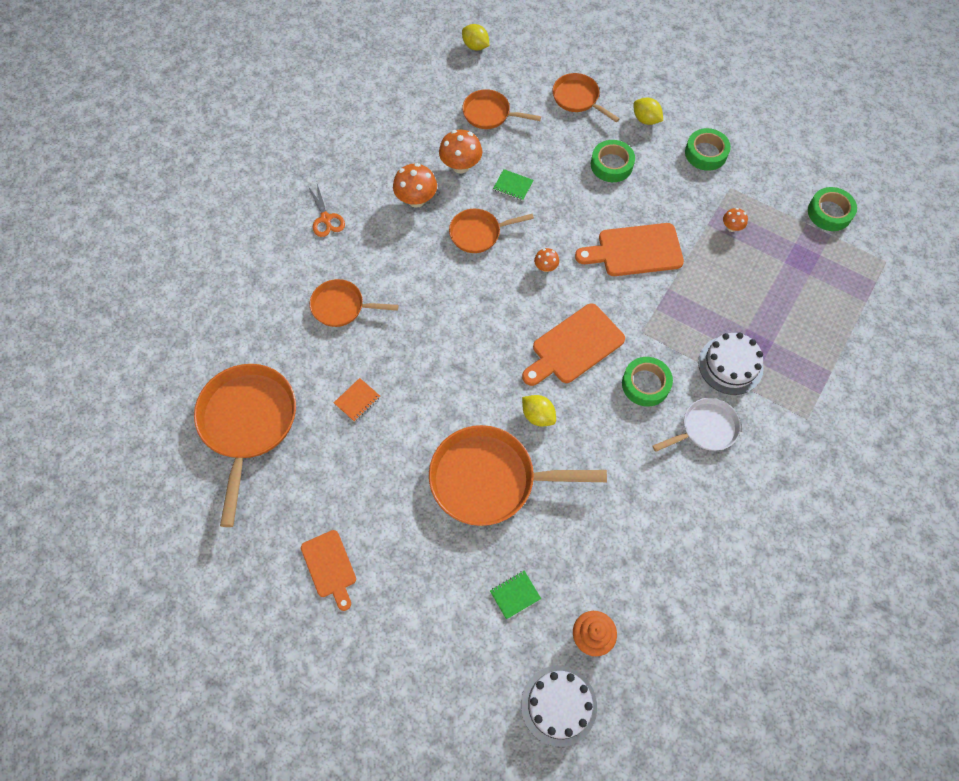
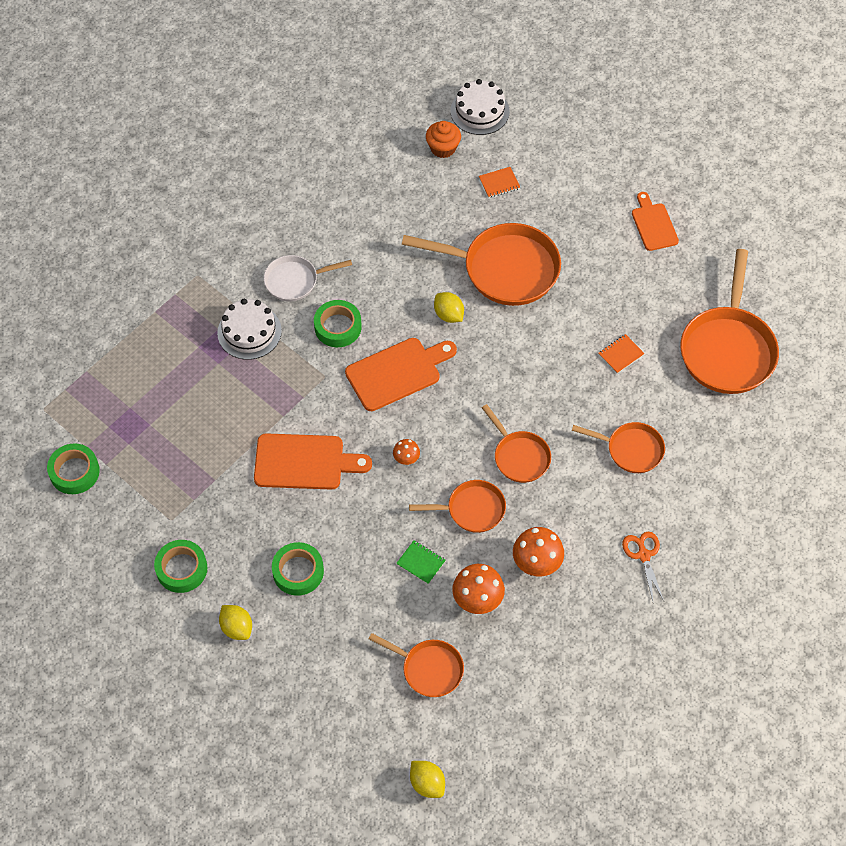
camera: 170 degrees left, 5 degrees down
green notebook [490,571,541,620] -> orange notebook [479,167,520,198]
orange pan [553,73,620,122] -> orange pan moved to [482,404,551,483]
orange mushroom [723,208,748,232] -> none

